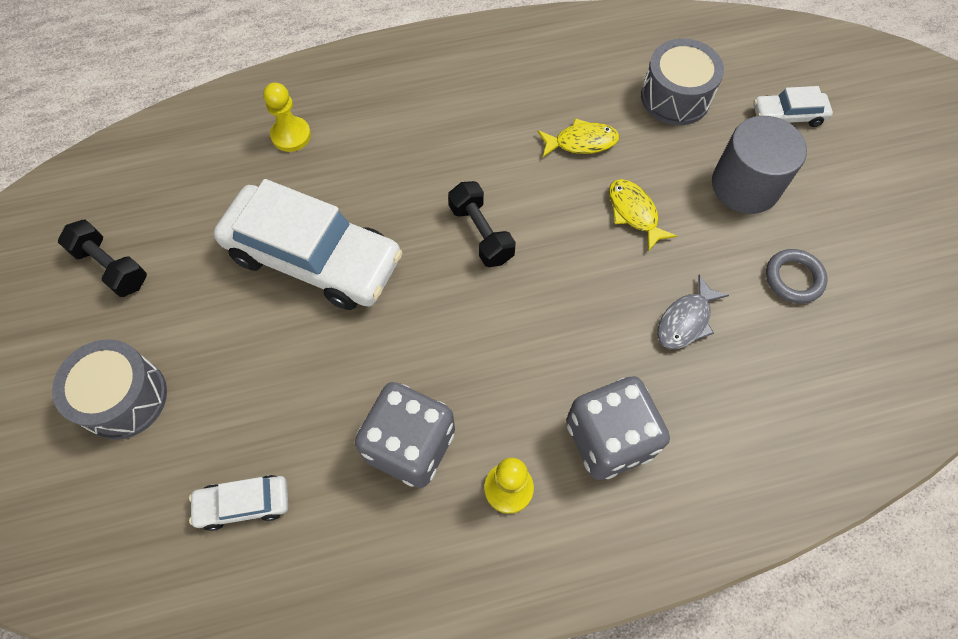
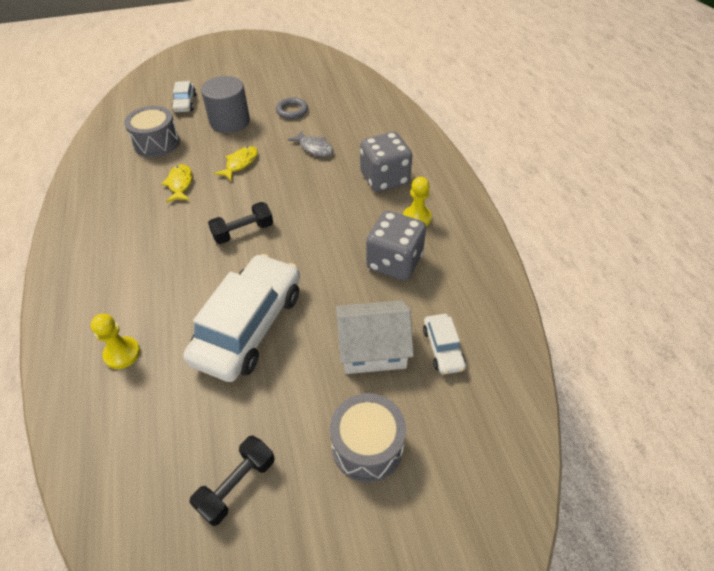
camera: 90 degrees left, 15 degrees down
yellow fish [609,179,677,252] -> yellow fish turned 150 degrees clockwise [214,146,258,181]
none -> white house [336,300,414,374]

